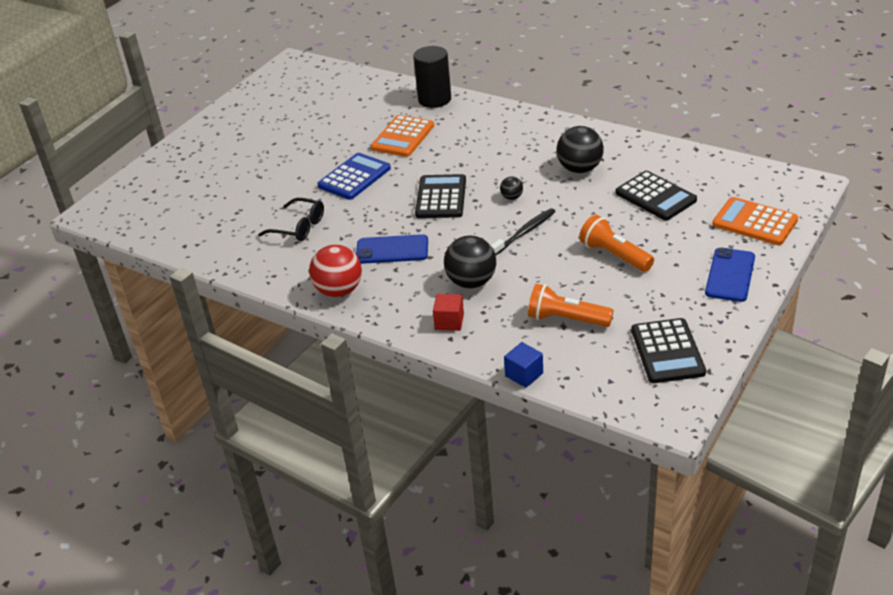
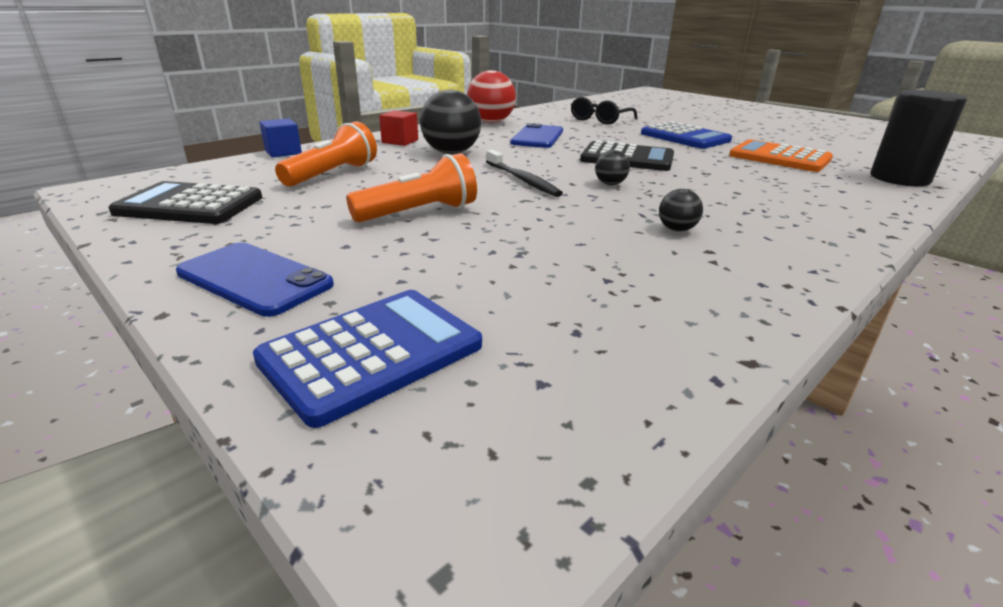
camera: 100 degrees right, 10 degrees down
black ball [556,126,604,173] -> black ball [659,189,703,232], size x0.48
black calculator [616,171,697,220] -> none
orange calculator [712,197,798,245] -> blue calculator [253,290,482,428]

